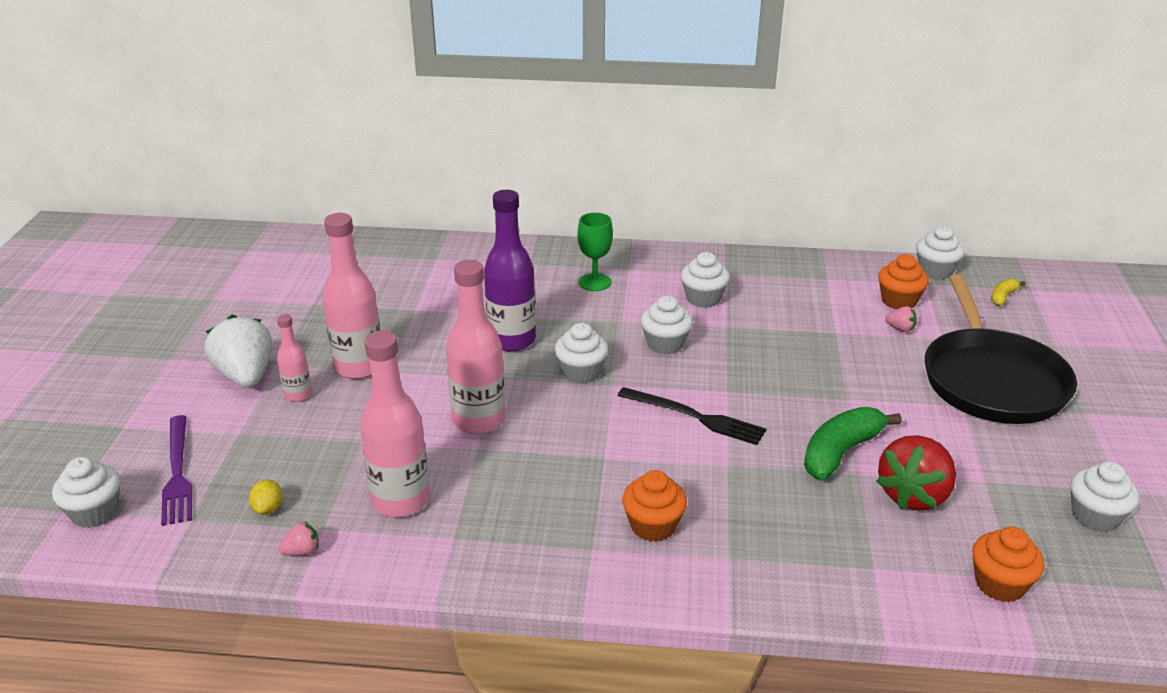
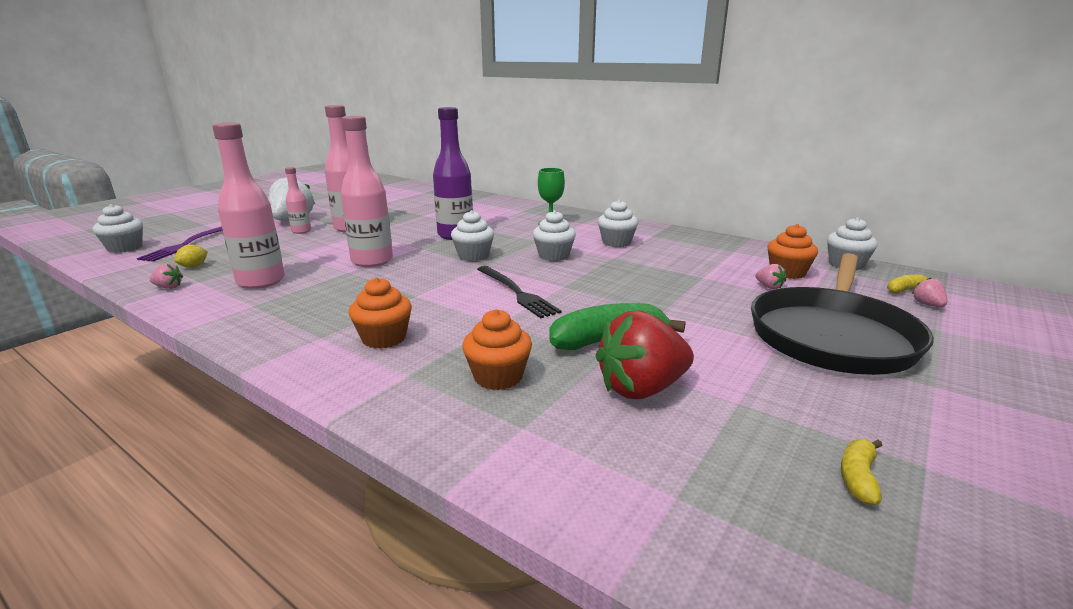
camera: 30 degrees right, 10 degrees down
orange cupcake [972,527,1045,602] -> orange cupcake moved to [462,309,532,390]
white cupcake [1070,461,1139,532] -> yellow banana [841,439,883,505]
none -> pink strawberry [912,278,947,307]

